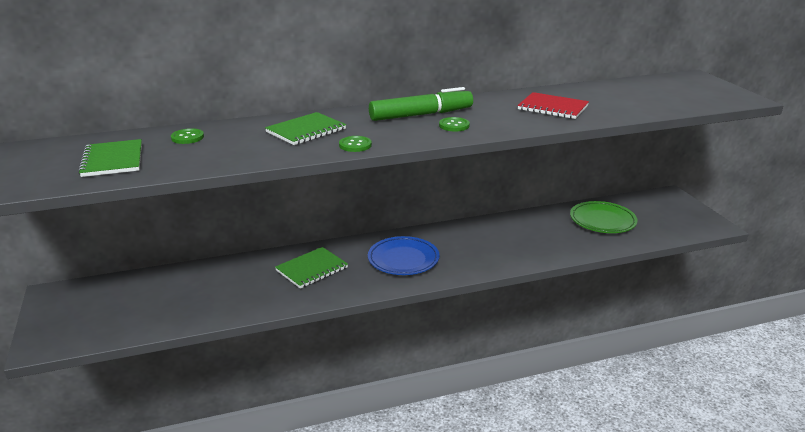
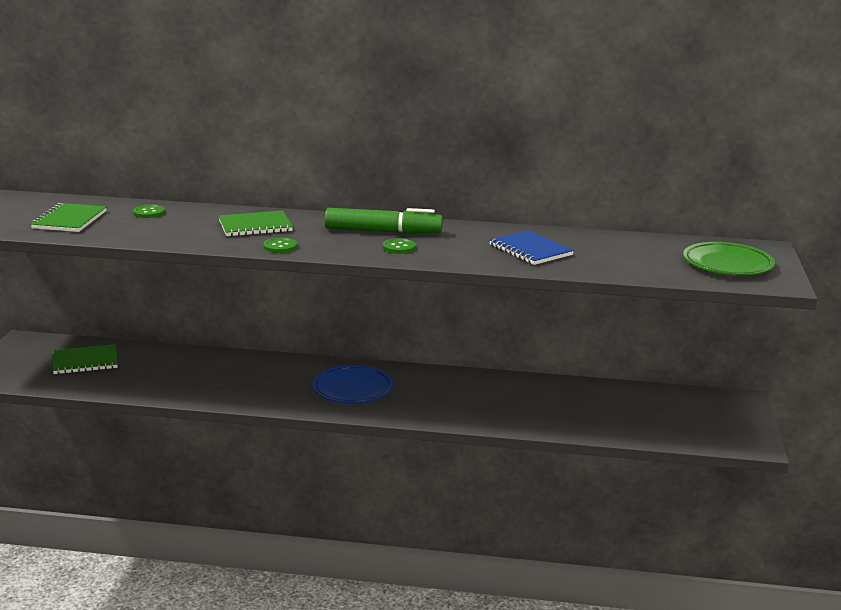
camera: 25 degrees right, 5 degrees down
green notebook [275,247,348,289] -> green notebook moved to [53,344,118,374]
red notebook [518,92,589,119] -> blue notebook [489,230,574,265]
green plate [570,201,638,233] -> green plate moved to [683,242,775,275]

